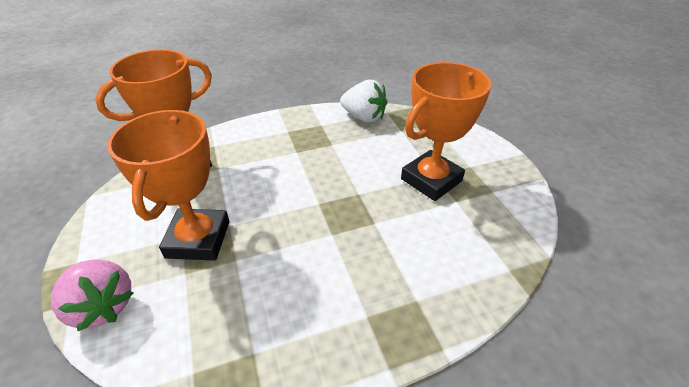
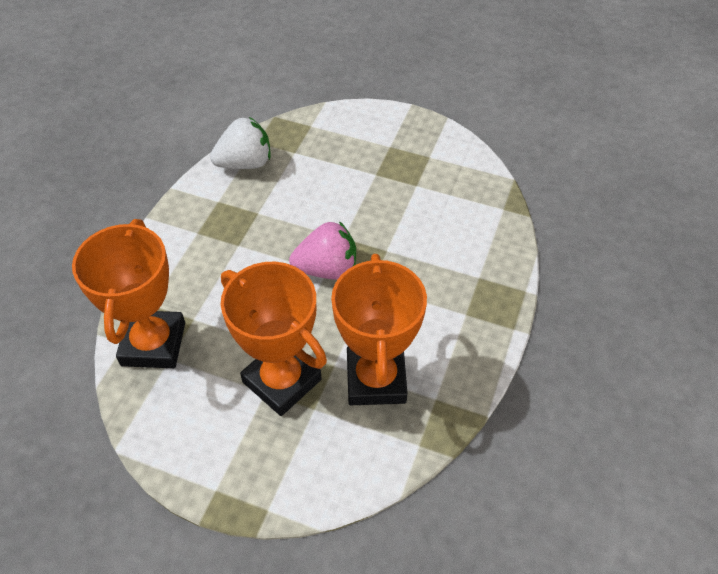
camera: 50 degrees left, 10 degrees up
pink strawberry [51,259,133,331] -> pink strawberry moved to [289,221,356,280]
orange trophy [401,62,492,201] -> orange trophy moved to [331,254,427,405]

